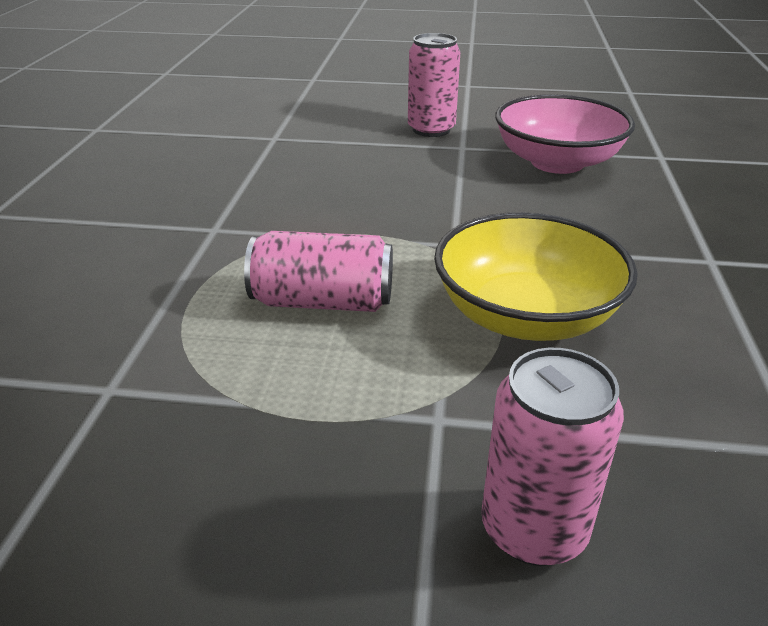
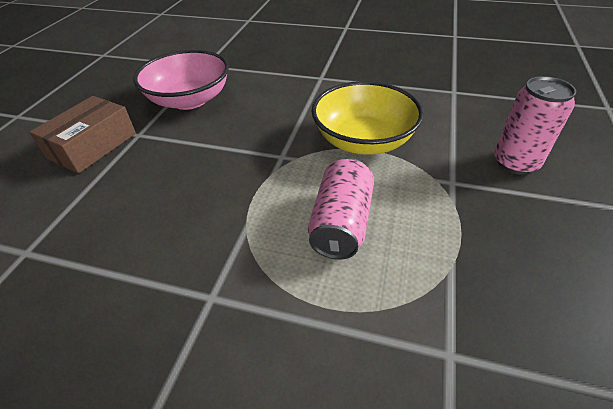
camera: 80 degrees left, 10 degrees up
pink can [408,33,460,137] -> brown box [29,96,136,173]

